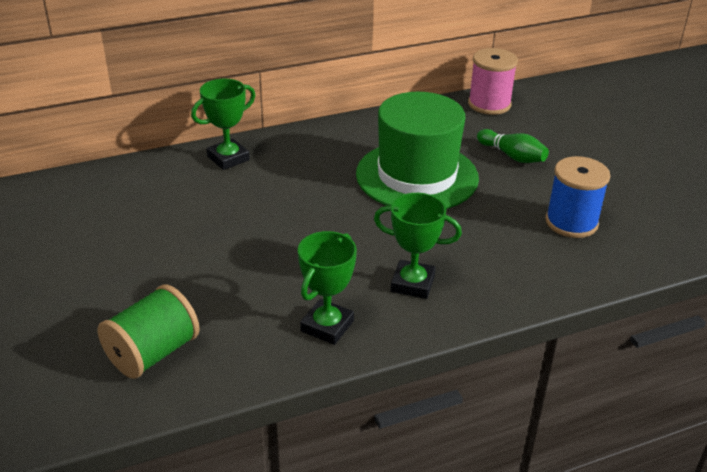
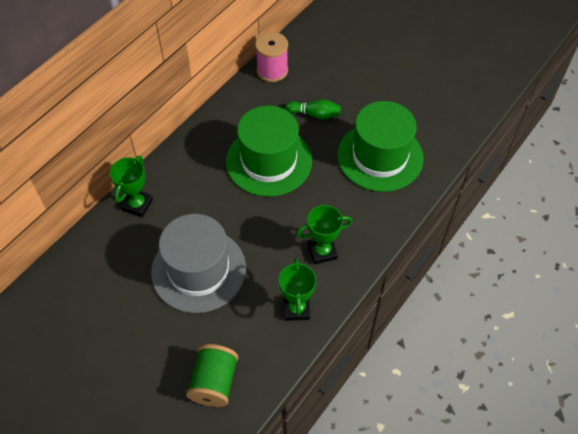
camera: 30 degrees left, 20 degrees up
blue spool [545,156,610,238] -> green hat [337,101,423,192]
none -> grey hat [151,214,246,313]

